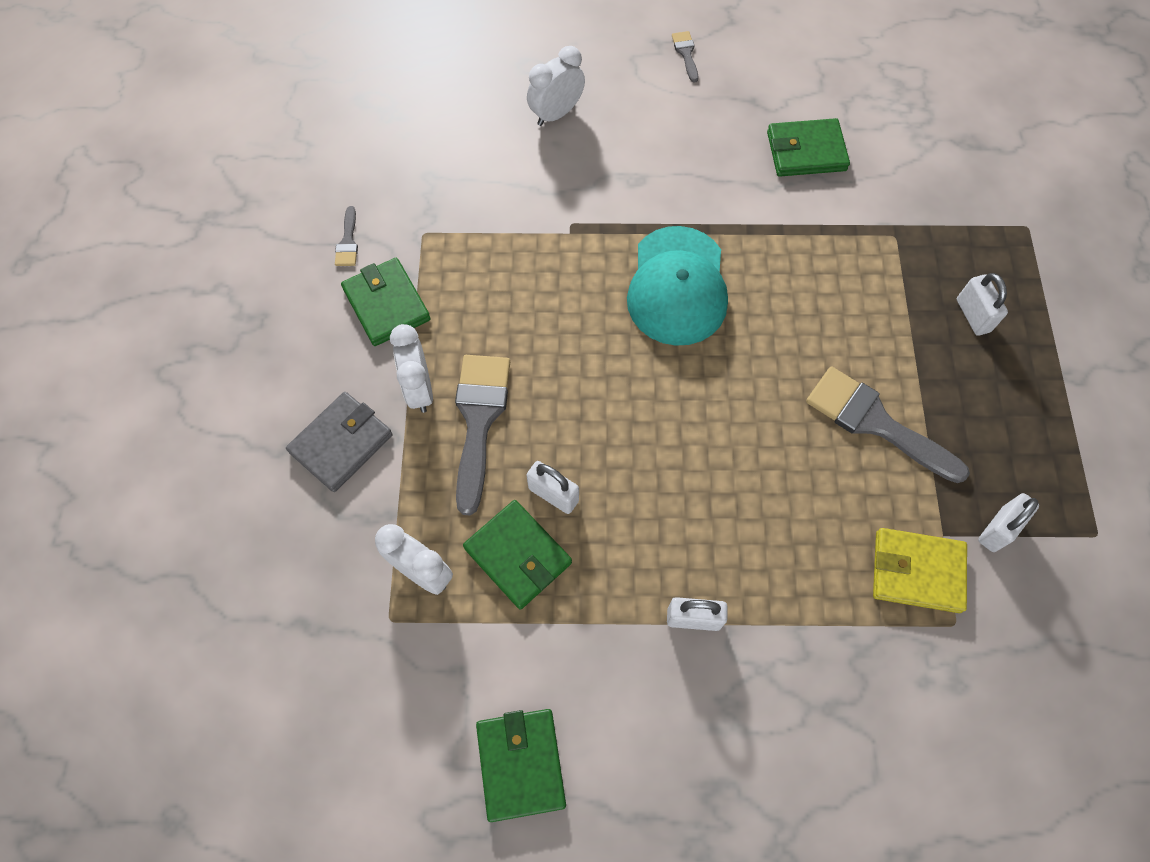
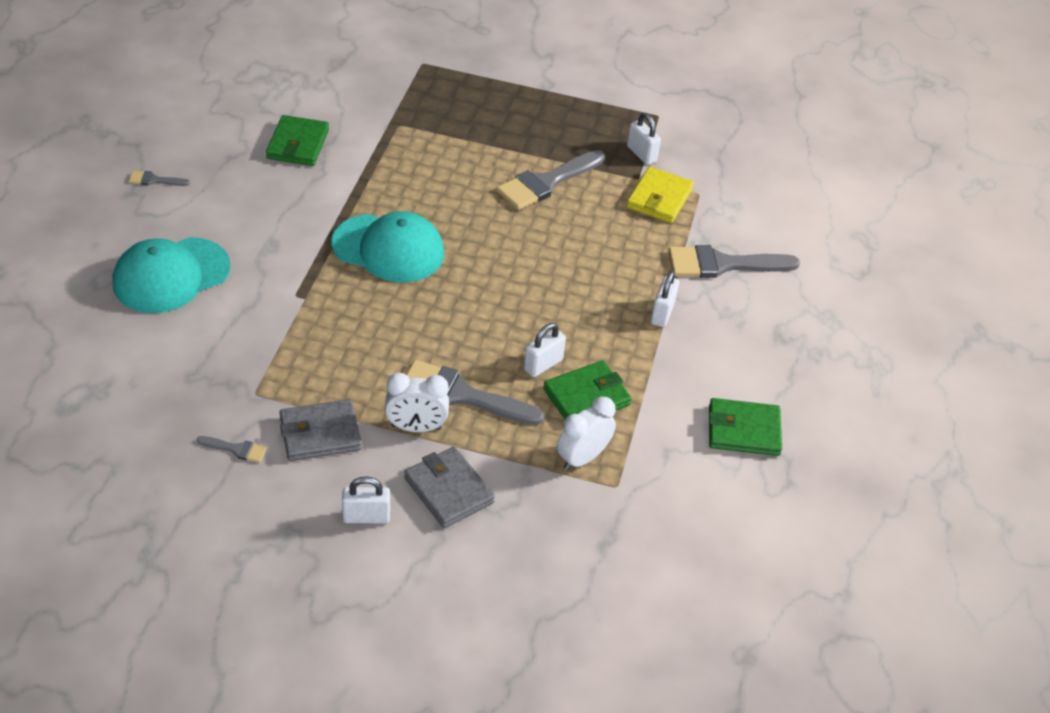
camera: 80 degrees left, 20 degrees down
green wallet [341,258,431,346] -> grey wallet [280,399,362,461]
white clock [527,46,585,126] -> turquoise cap [113,237,231,313]
white padlock [957,273,1008,336] -> white padlock moved to [342,476,390,523]
none -> grey brush [668,245,800,278]

